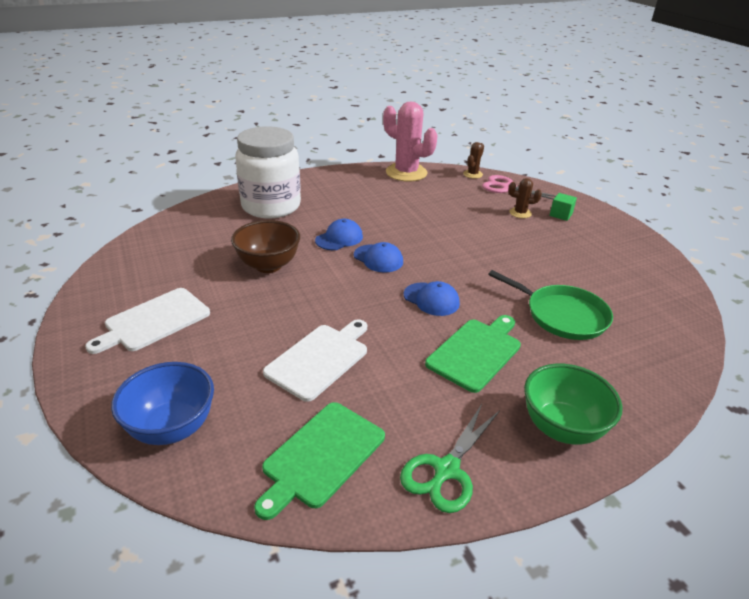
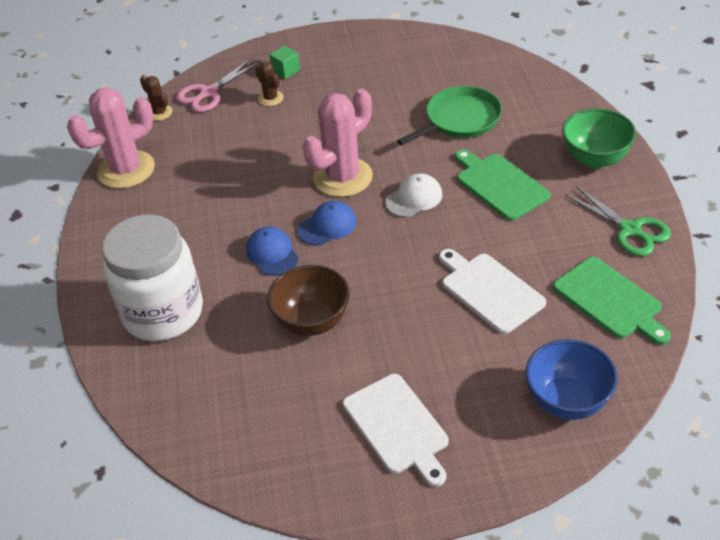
camera: 70 degrees left, 10 degrees up
blue cap [404,281,460,316] -> white cap [385,173,442,217]
brown cactus [508,178,542,218] -> brown cactus turned 60 degrees counterclockwise [255,61,284,106]
none -> pink cactus [303,89,373,197]

